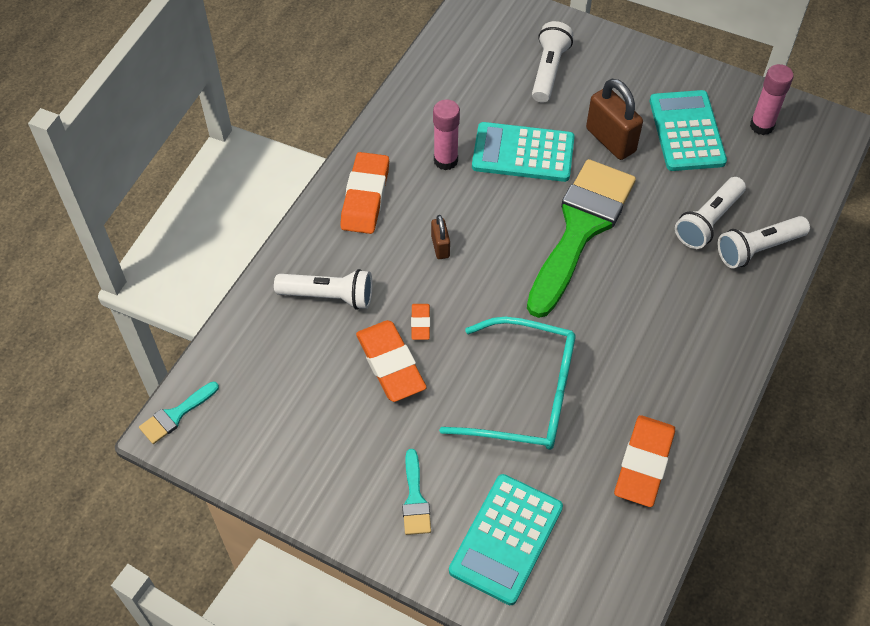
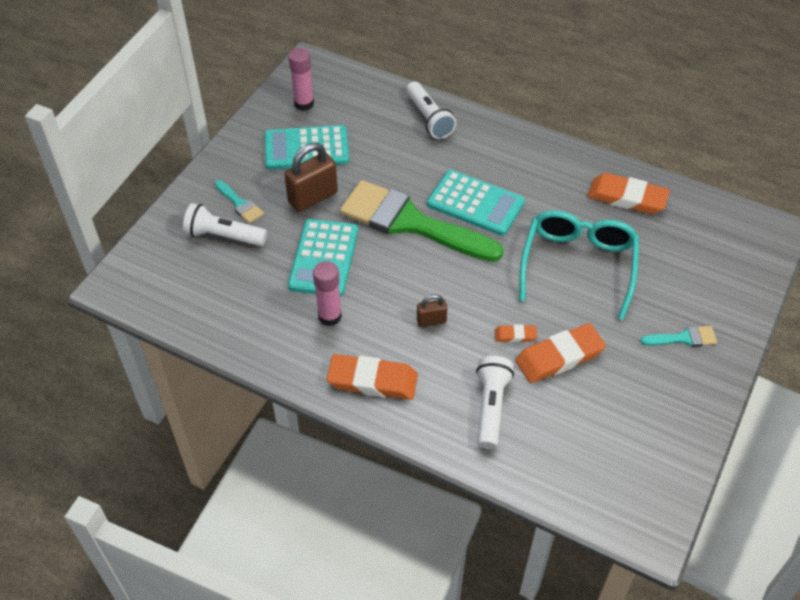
camera: 90 degrees left, 5 degrees down
turquoise brush [139,382,219,444] -> turquoise brush moved to [215,180,264,224]
turquoise calculator [449,474,563,605] -> turquoise calculator moved to [427,170,525,236]
white flashlight [675,177,746,249] -> none

